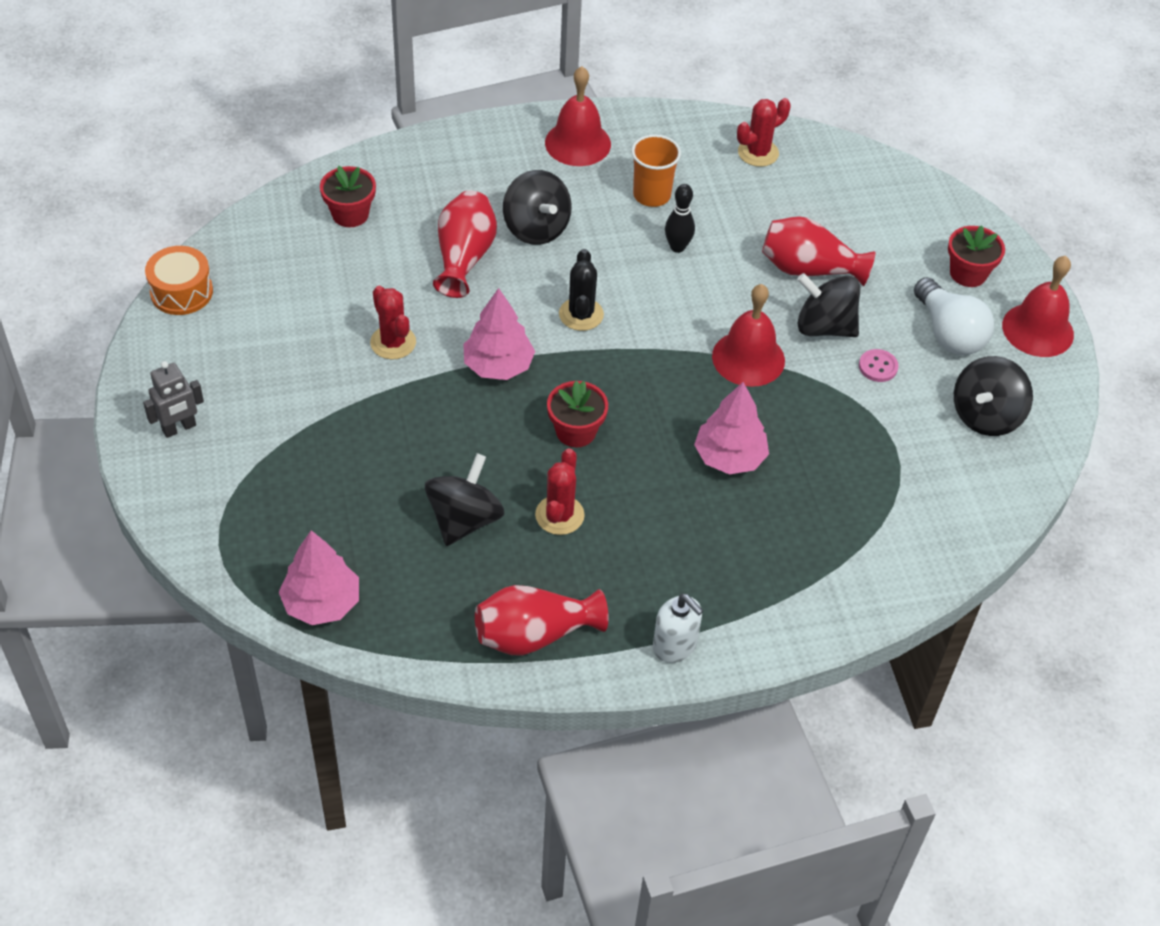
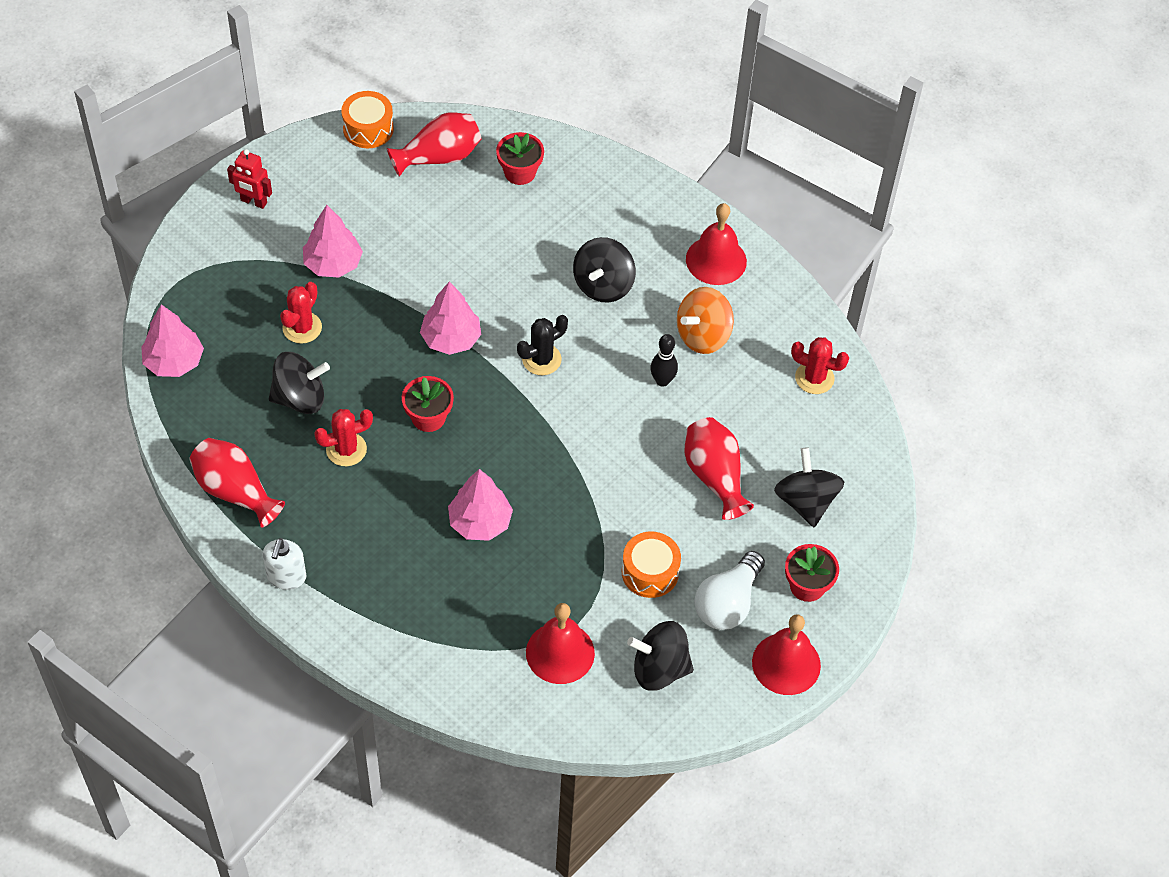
camera: 55 degrees right, 5 degrees up
grey robot [143,361,204,438] -> red robot [227,149,272,209]
red cactus [370,286,416,360] -> red cactus moved to [280,282,322,344]
red vase [433,190,497,298] -> red vase moved to [387,112,482,177]
orange cup [631,134,681,207] -> orange spinning top [677,287,734,354]
red bell [712,284,785,387] -> red bell moved to [526,603,595,684]
black spinning top [797,273,860,337] -> black spinning top moved to [774,447,844,527]
pink button [859,349,898,382] -> orange drum [622,532,681,598]
none -> pink tree [303,205,363,278]

